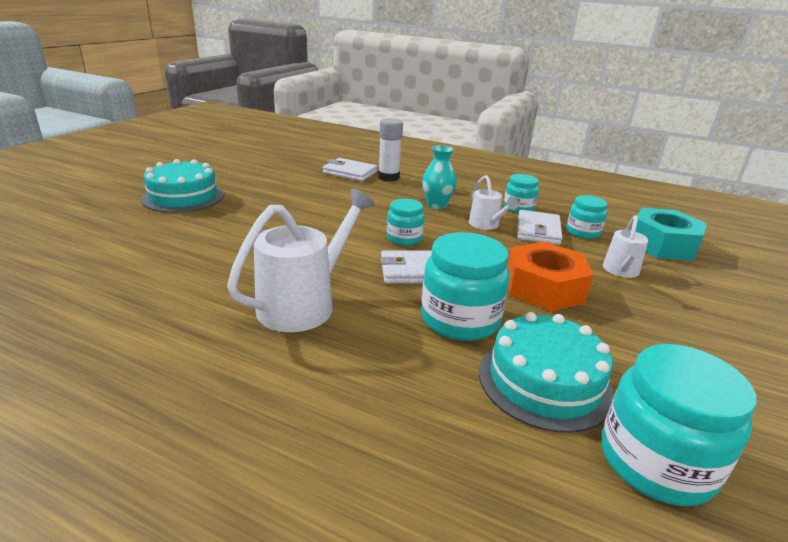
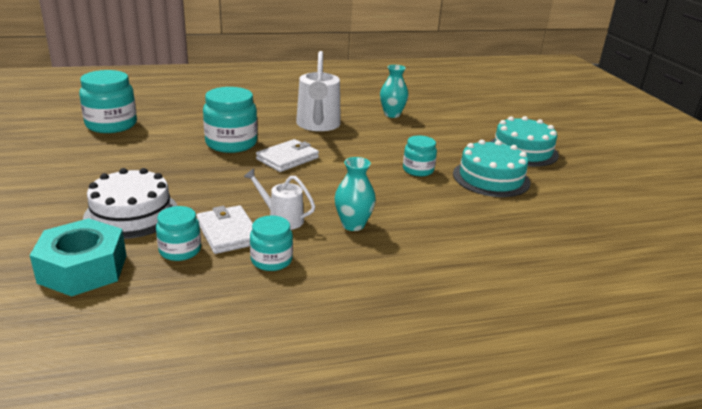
camera: 140 degrees right, 0 degrees up
white wallet [323,158,378,181] -> none
white glue stick [378,118,403,181] -> none
turquoise jar [387,199,425,246] -> turquoise jar moved to [403,135,437,176]
turquoise cake [479,312,614,433] -> turquoise cake moved to [453,140,530,197]
orange nut [508,242,593,312] -> none
white watering can [603,215,648,278] -> white cake [83,168,177,239]
none -> turquoise vase [380,65,409,118]

